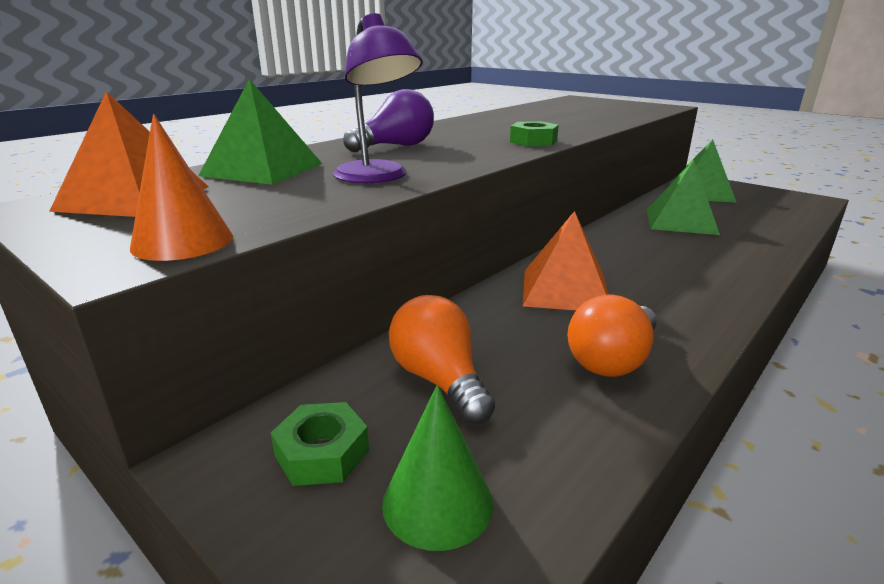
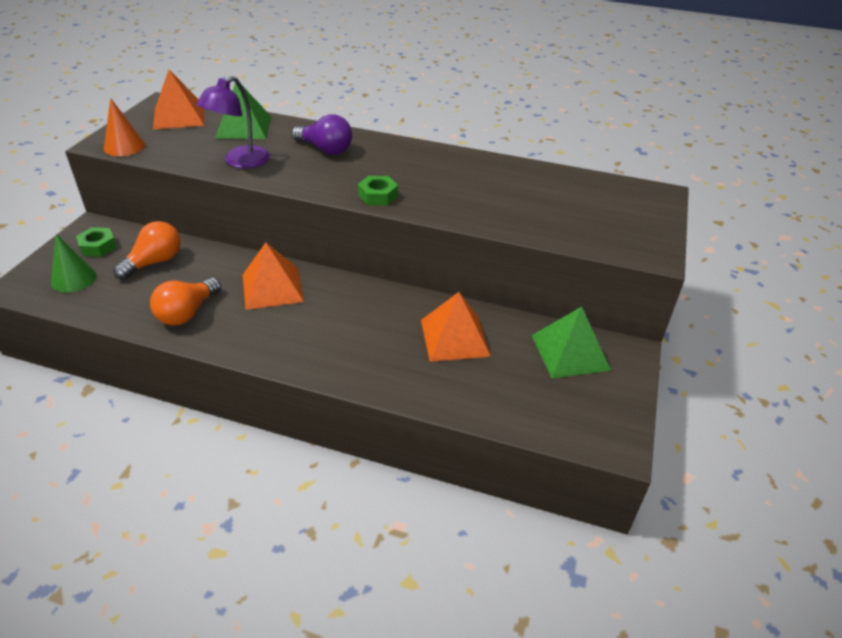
camera: 65 degrees right, 15 degrees up
orange light bulb [567,294,657,377] -> orange light bulb turned 75 degrees counterclockwise [150,278,221,325]
green pyramid [647,160,720,235] -> orange pyramid [421,292,491,362]

